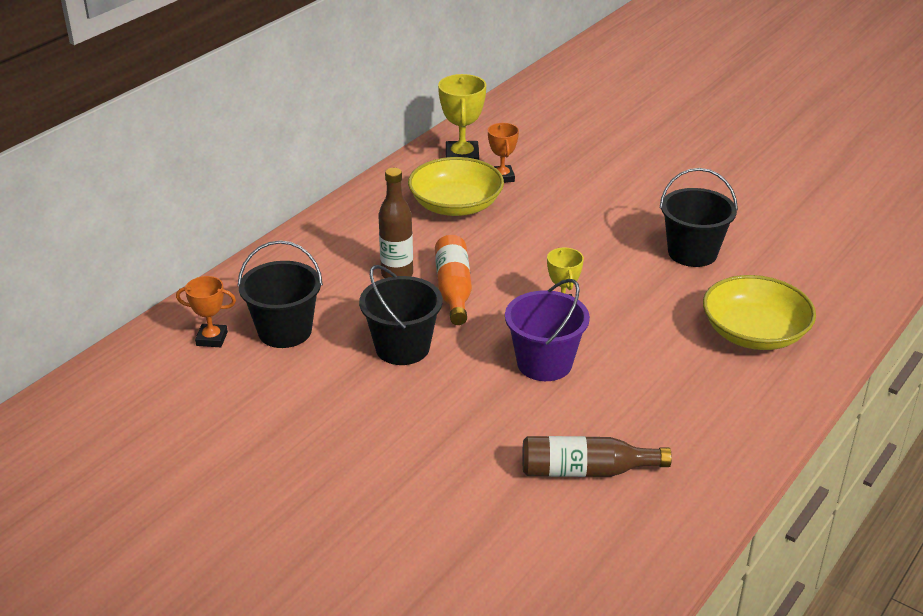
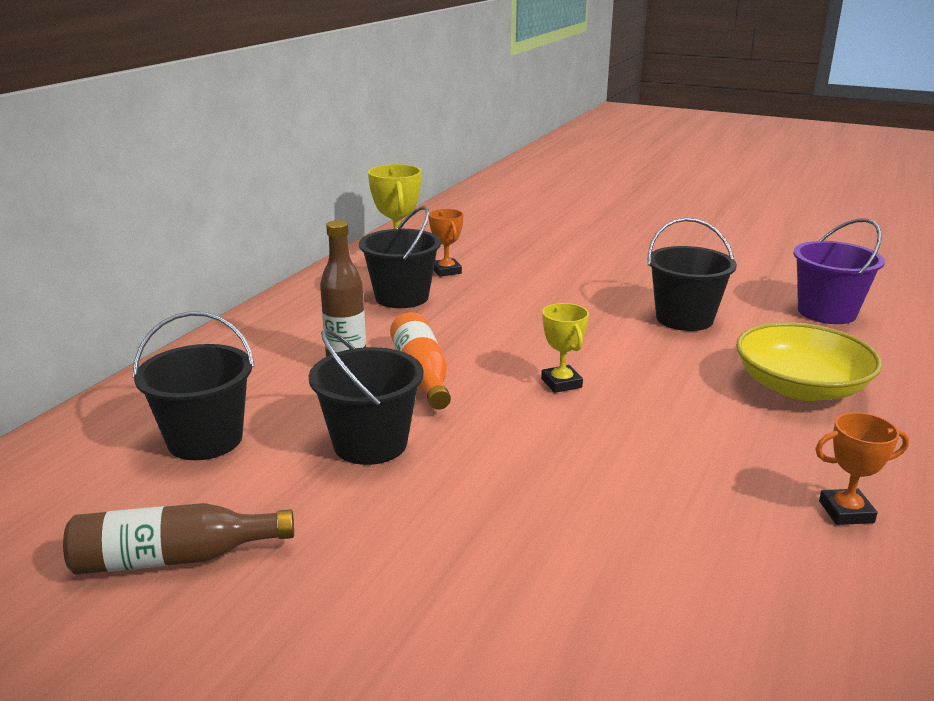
camera: 10 degrees left, 10 degrees down
orange trophy [176,276,236,347] -> orange trophy moved to [815,412,909,525]
yellow bowl [408,157,504,216] -> black bucket [359,206,441,308]
purple bucket [505,279,590,381] -> purple bucket moved to [793,218,885,324]
brown bottle [522,436,672,477] -> brown bottle moved to [63,503,294,575]

